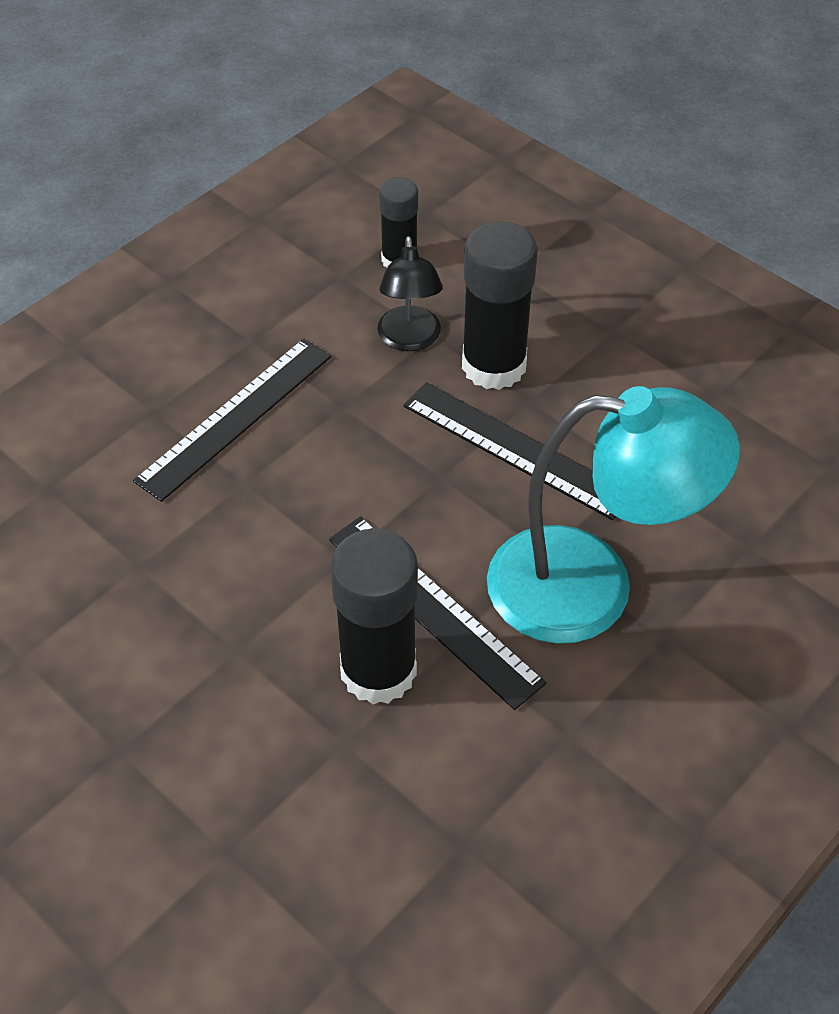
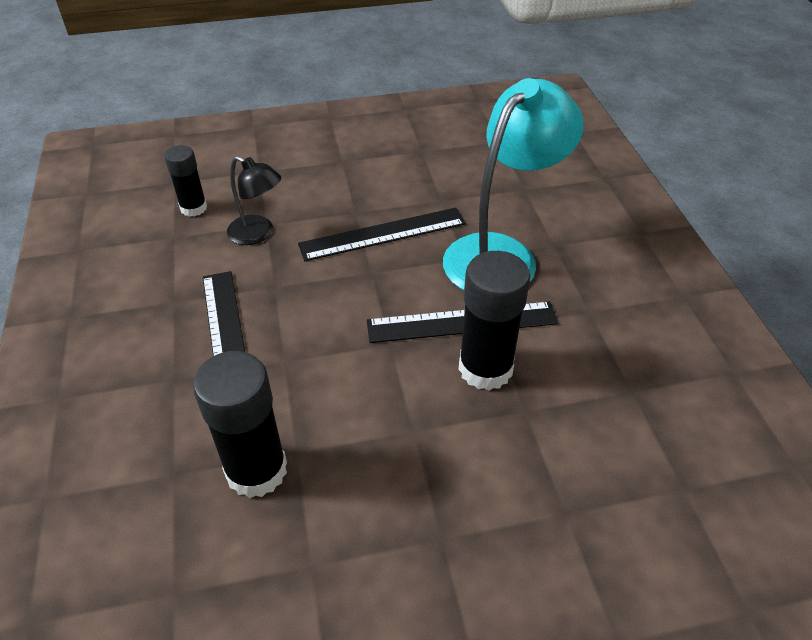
camera: 55 degrees left, 5 degrees down
black glue stick [462,221,538,390] -> black glue stick moved to [193,351,287,498]

